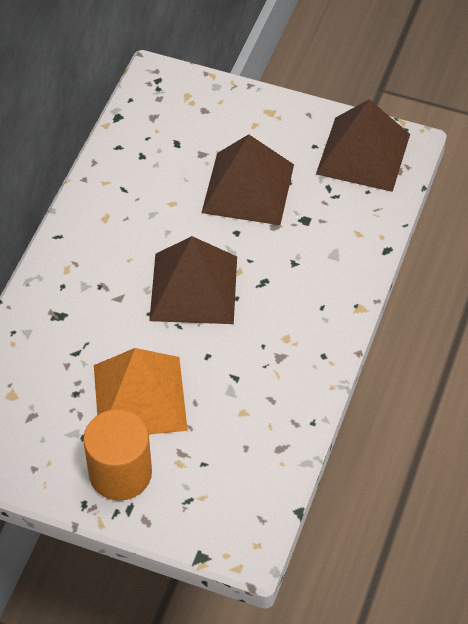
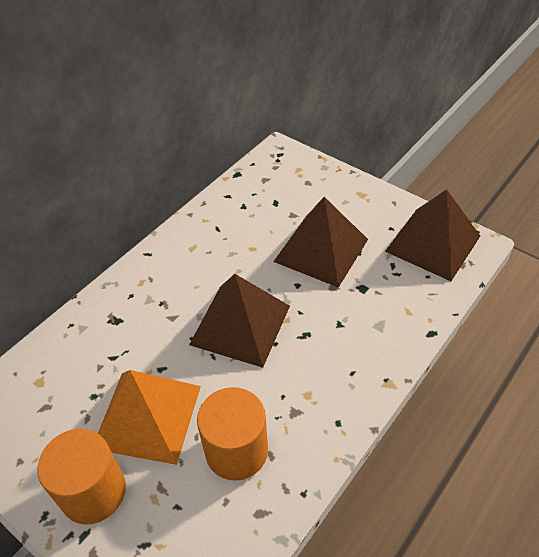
camera: 20 degrees right, 5 degrees down
none -> orange cylinder [197,387,268,481]

